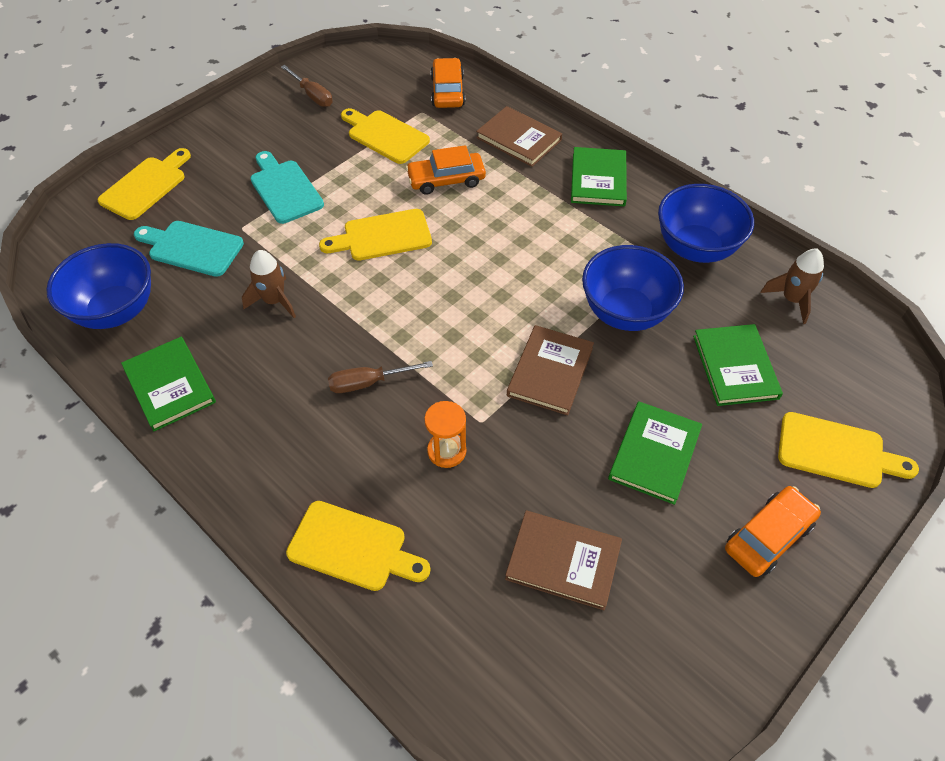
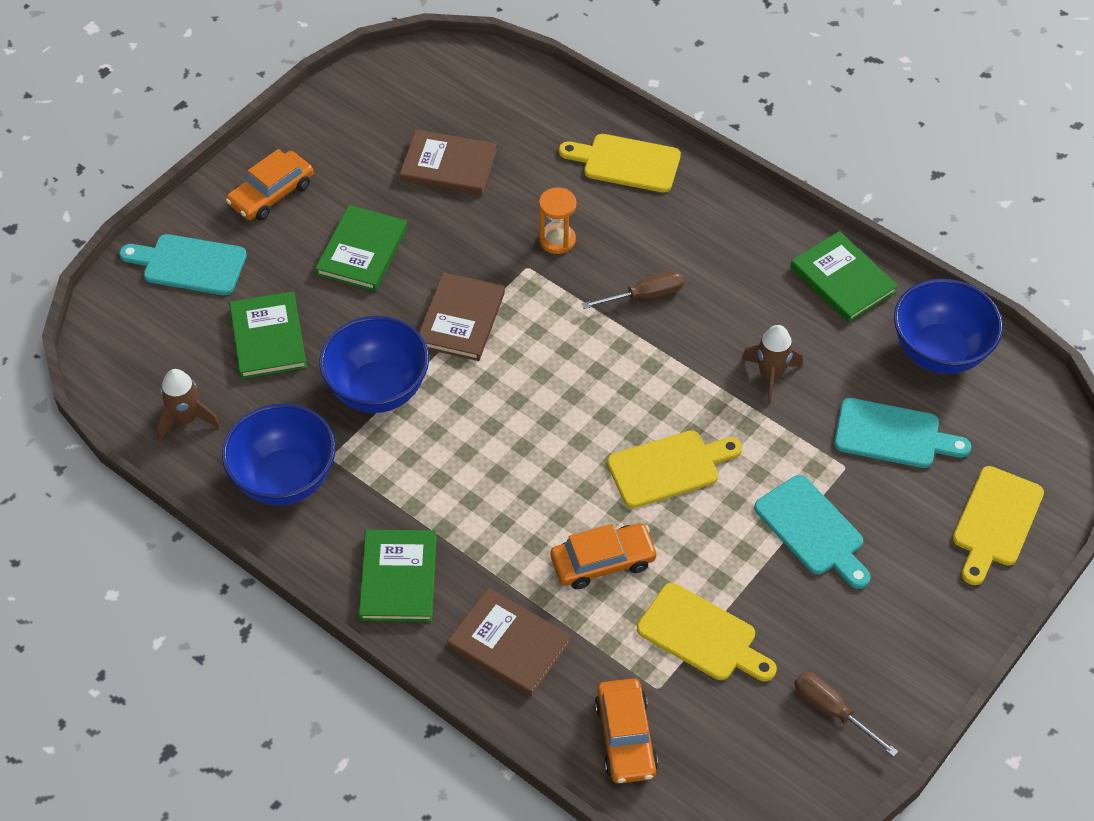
camera: 175 degrees right, 0 degrees up
yellow cutting board [778,412,919,488] -> turquoise cutting board [119,234,247,295]

